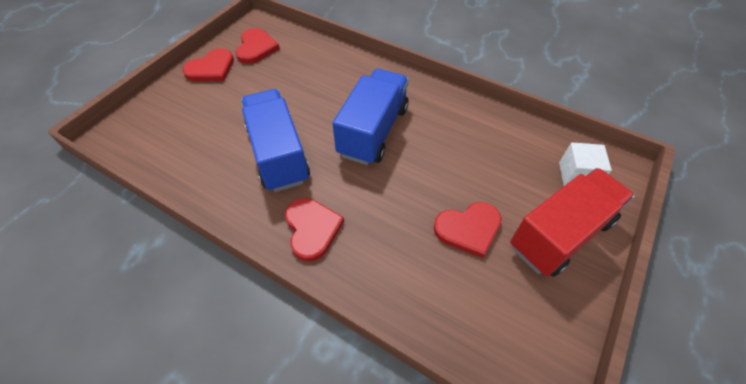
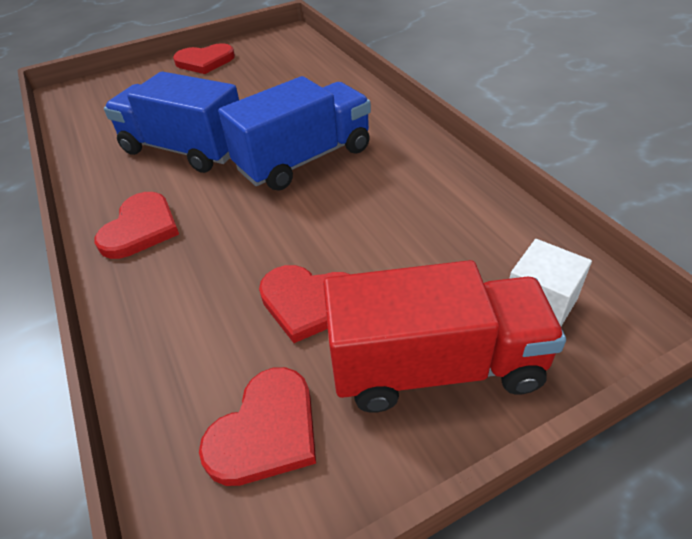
camera: 35 degrees right, 10 degrees down
red heart [236,28,280,64] -> red heart moved to [199,367,316,486]
blue truck [241,89,310,192] -> blue truck turned 75 degrees counterclockwise [104,71,239,173]

